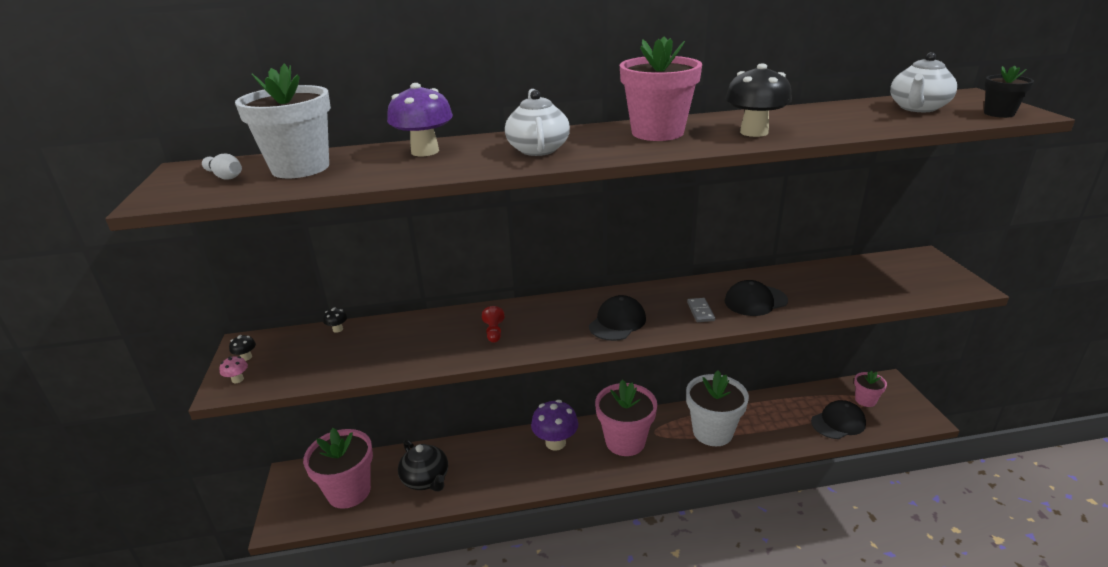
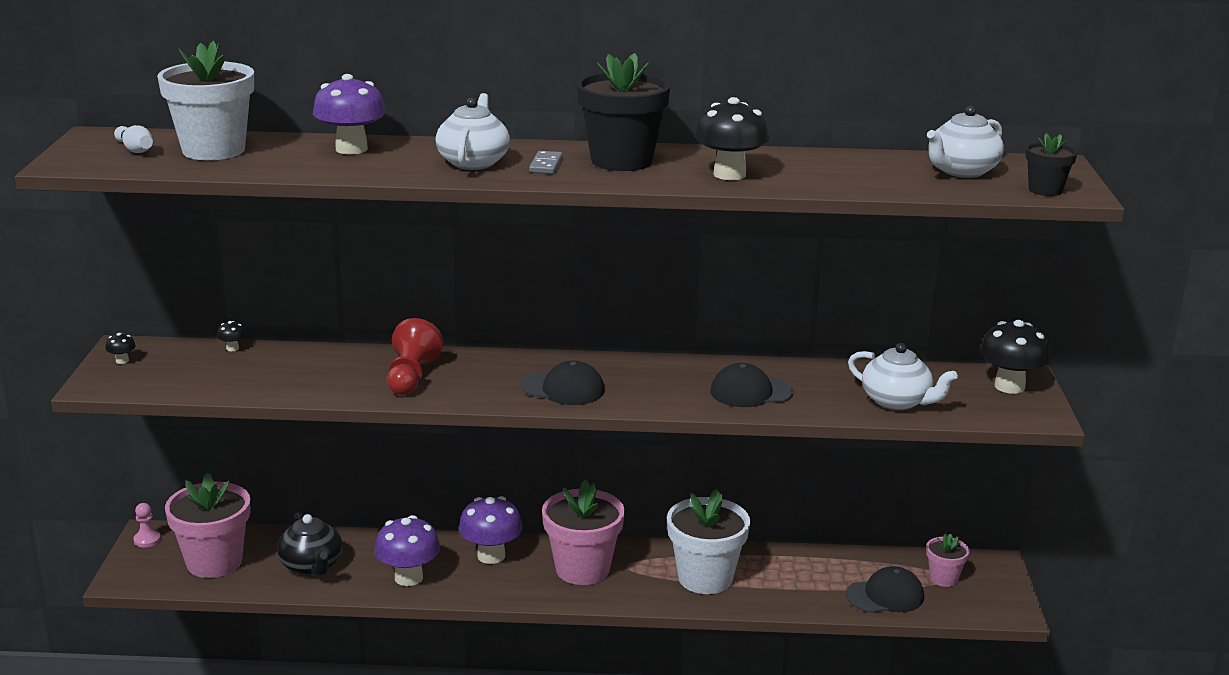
camera: 10 degrees right, 5 degrees down
pink mushroom [220,356,248,383] -> none
red pawn [482,306,504,343] -> red pawn [387,318,443,395], size x1.83
black cap [589,295,646,341] -> black cap turned 60 degrees clockwise [522,361,604,405]
pink flower pot [620,37,702,141] -> black flower pot [576,53,671,171]
grey domino [687,298,715,322] -> grey domino moved to [529,151,563,174]
none -> pink pawn [133,503,161,547]
none -> purple mushroom [374,515,440,586]
none -> white teapot [848,343,958,410]
none -> black mushroom [979,320,1050,394]

